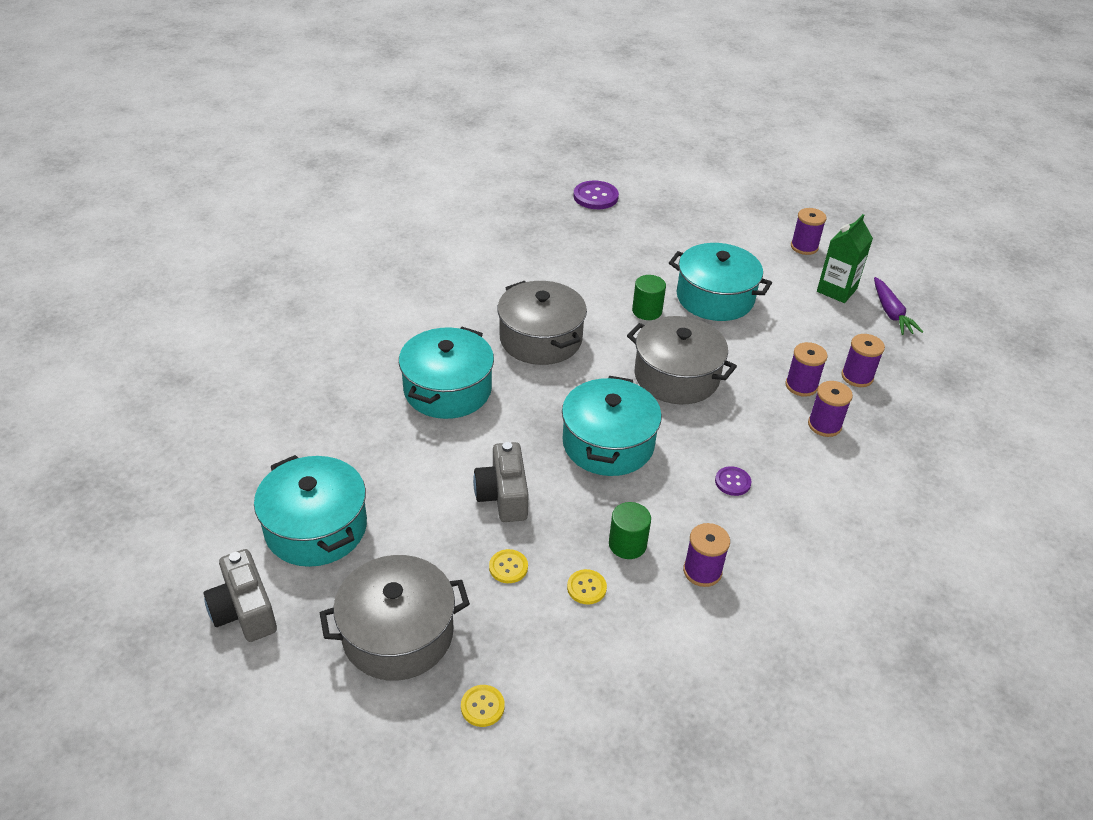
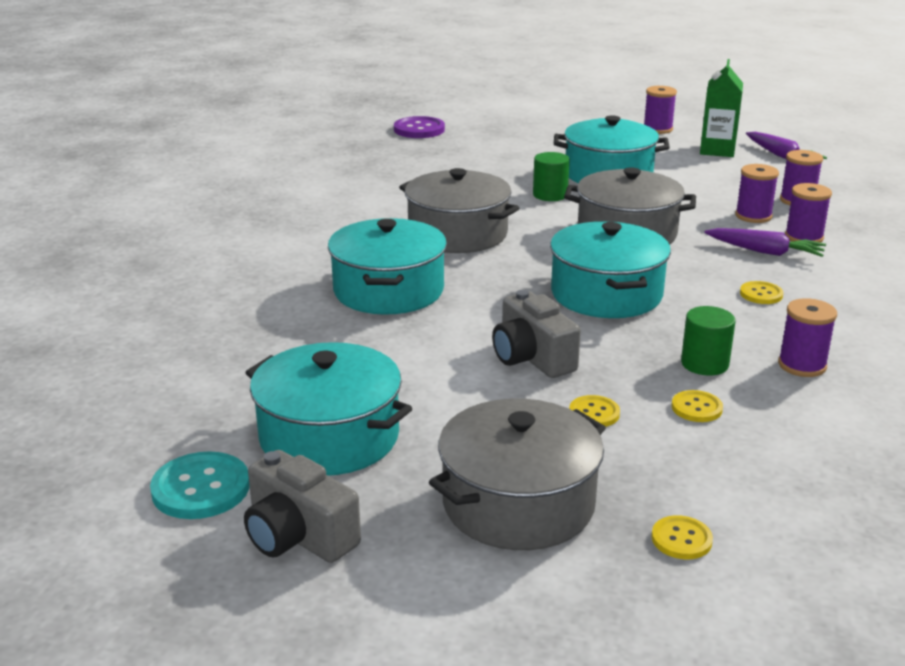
camera: 20 degrees left, 15 degrees down
purple button [715,466,751,496] -> yellow button [740,281,783,304]
none -> turquoise button [150,451,250,519]
none -> purple carrot [704,228,826,257]

